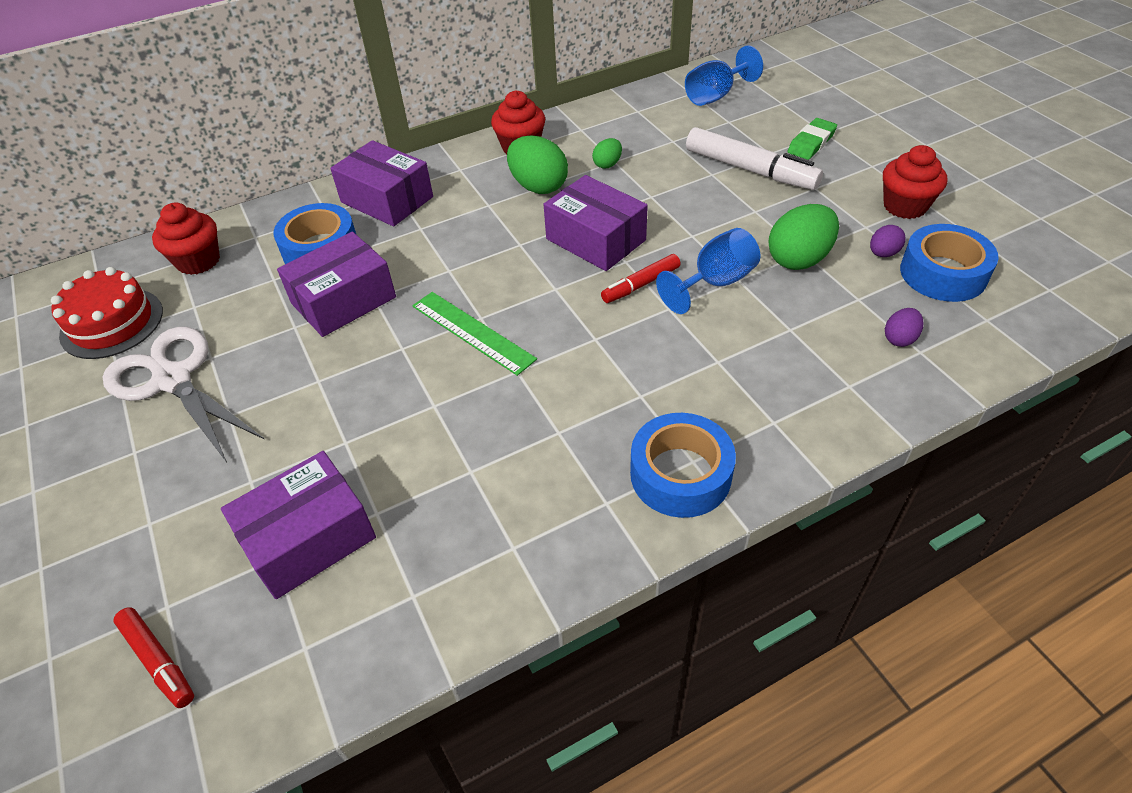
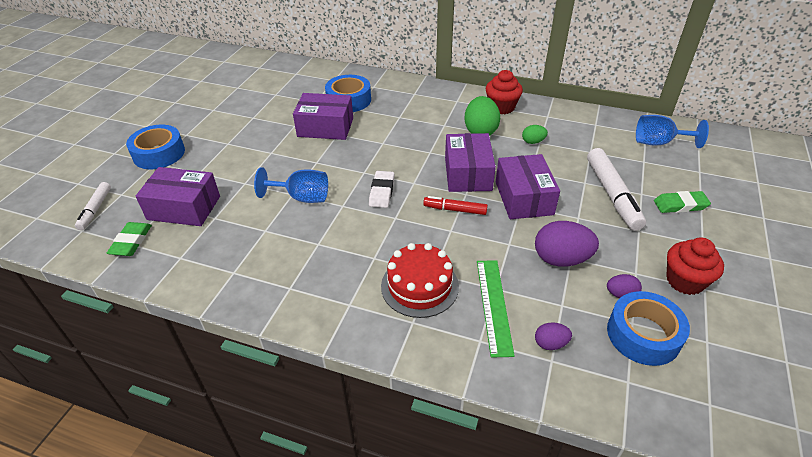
camera: 45 degrees right, 5 degrees down
red cake [51,267,163,359] -> red cake moved to [381,243,459,318]
white scissors [103,327,265,462] -> none
red marker [113,607,194,708] -> white marker [75,182,111,230]
red cupcake [152,203,220,275] -> none
purple box [330,140,433,226] -> purple box moved to [496,154,560,219]
green ruler [412,292,537,376] -> green ruler moved to [477,260,515,358]
blue tape [630,413,736,518] -> blue tape moved to [126,125,185,169]
blue goblet [656,228,761,314] -> blue goblet moved to [254,167,328,203]
green egg [768,204,839,270] -> purple egg [535,221,599,267]
none -> green eraser [107,222,152,256]
none -> white eraser [369,171,394,208]

